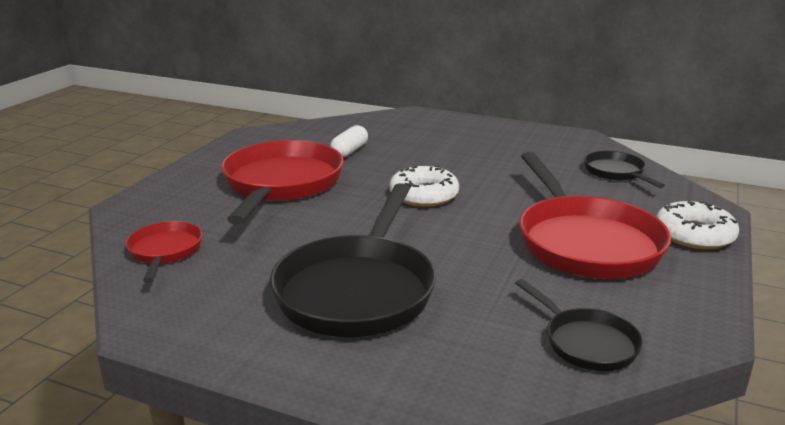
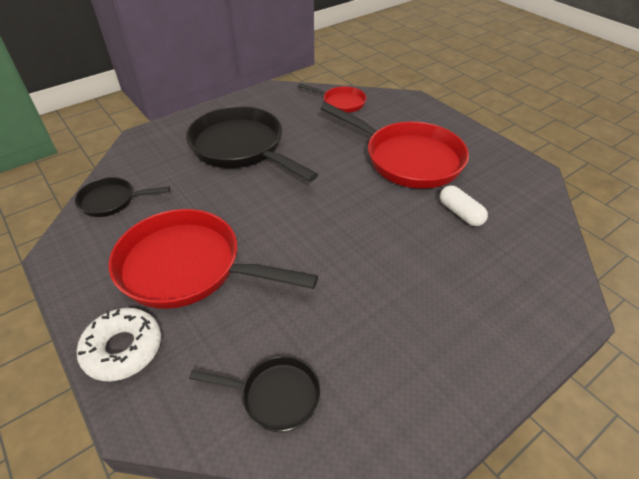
camera: 120 degrees right, 20 degrees up
white donut [390,165,459,207] -> none

